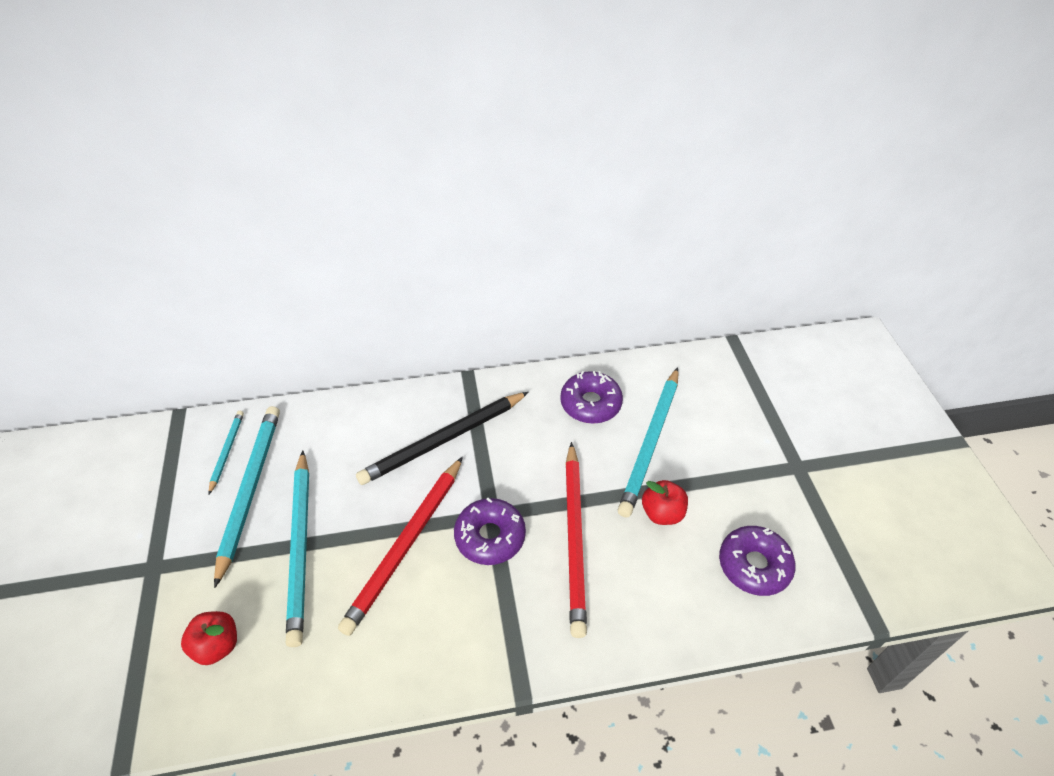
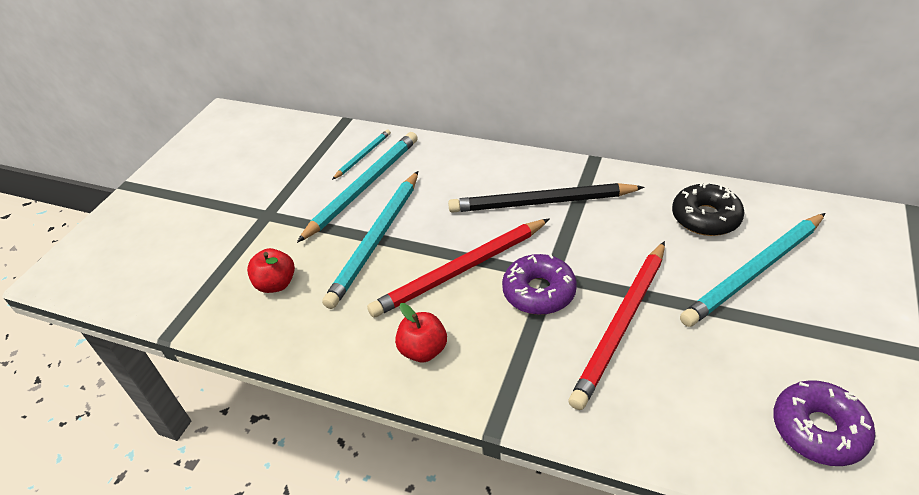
camera: 35 degrees right, 5 degrees down
purple donut [560,371,623,424] -> black donut [672,182,744,236]
red apple [642,480,688,525] -> red apple moved to [395,303,447,362]

